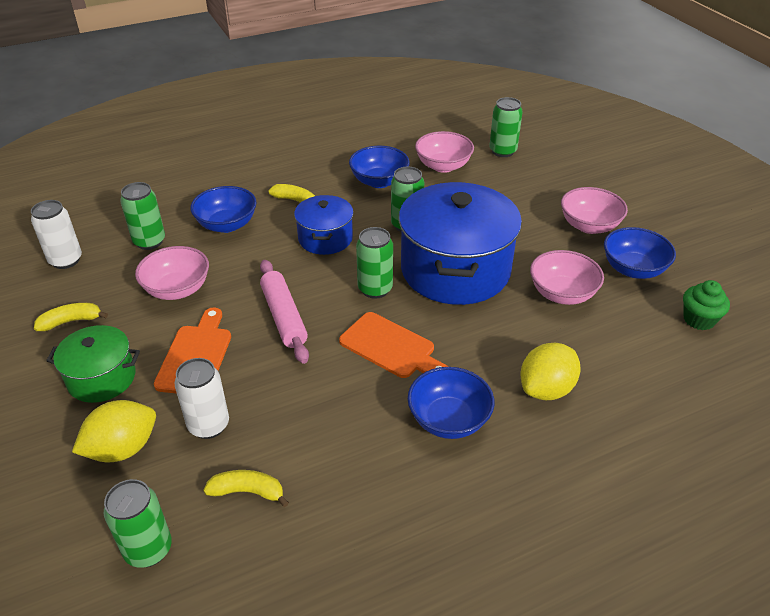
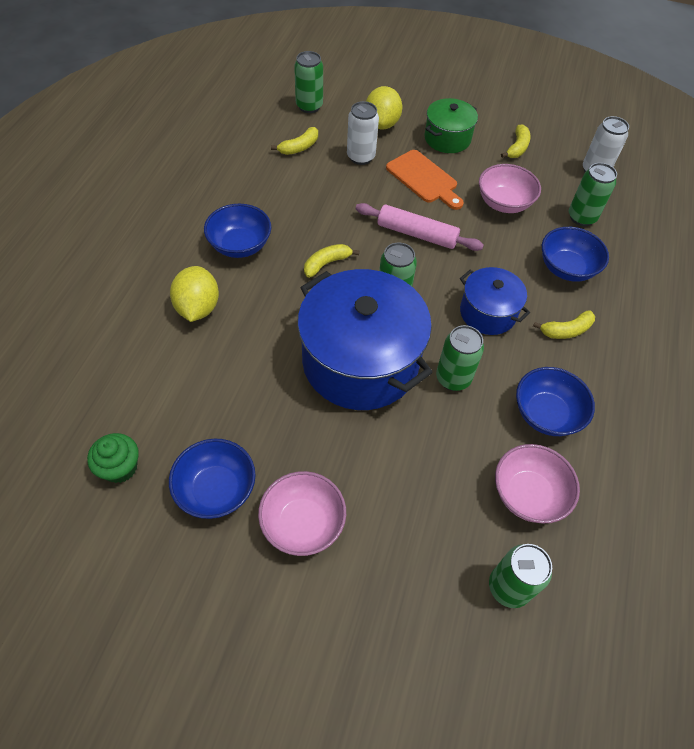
camera: 130 degrees right, 15 degrees up
orange cutting board [339,312,448,378] -> yellow banana [304,244,359,278]
pink bowl [530,250,604,305] -> none

